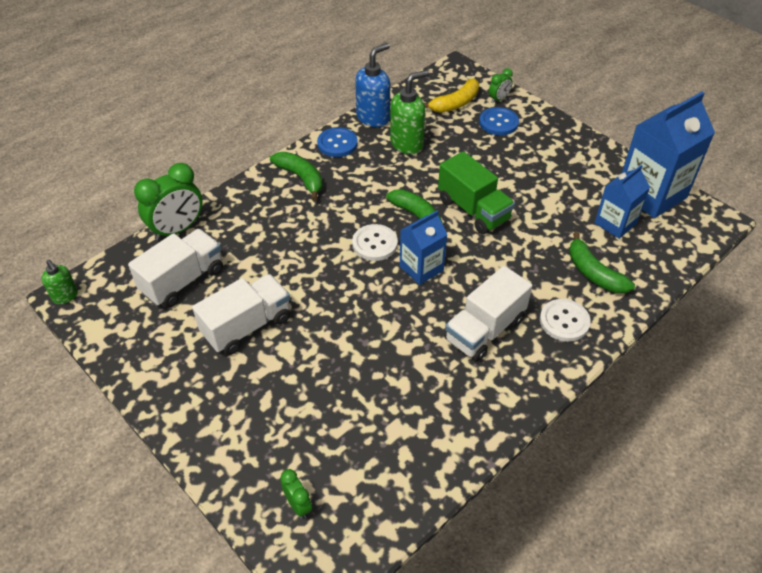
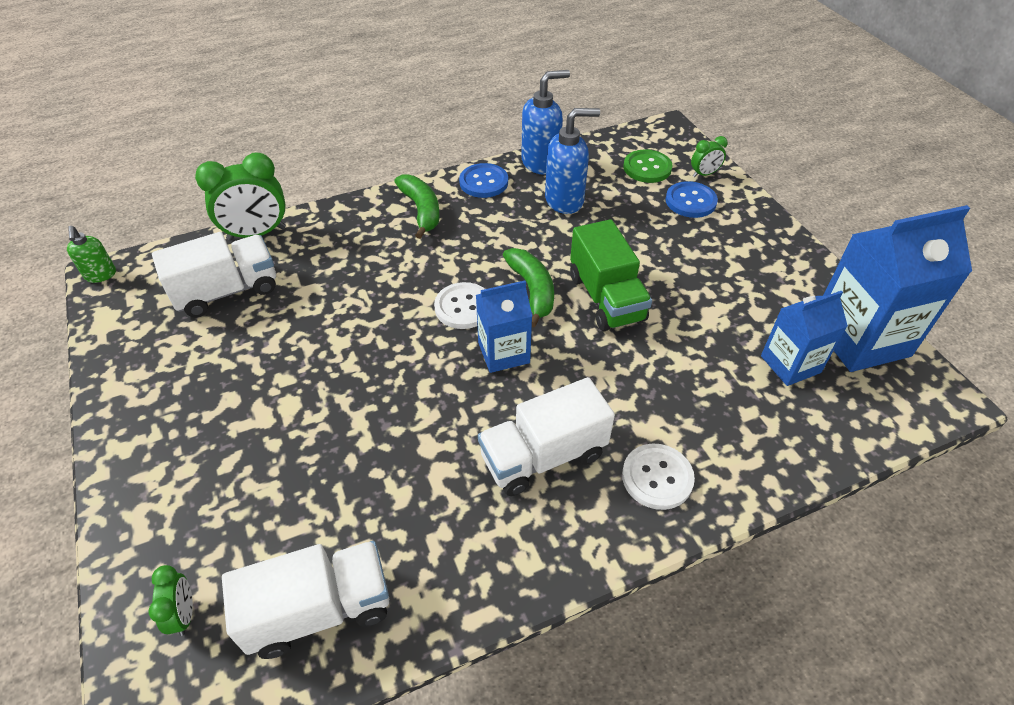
camera: 20 degrees right, 0 degrees up
white truck [192,274,290,355] -> white truck moved to [222,541,389,659]
green soap dispenser [390,70,429,154] -> blue soap dispenser [545,108,600,214]
yellow banana [424,79,479,113] -> green button [623,149,672,183]
green banana [569,232,635,293] -> none

